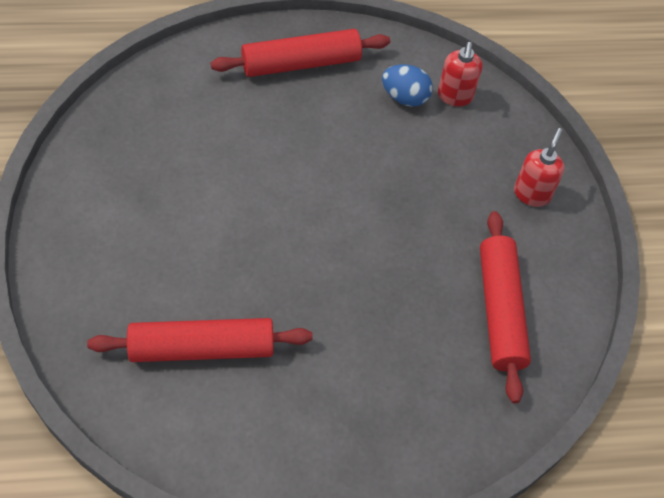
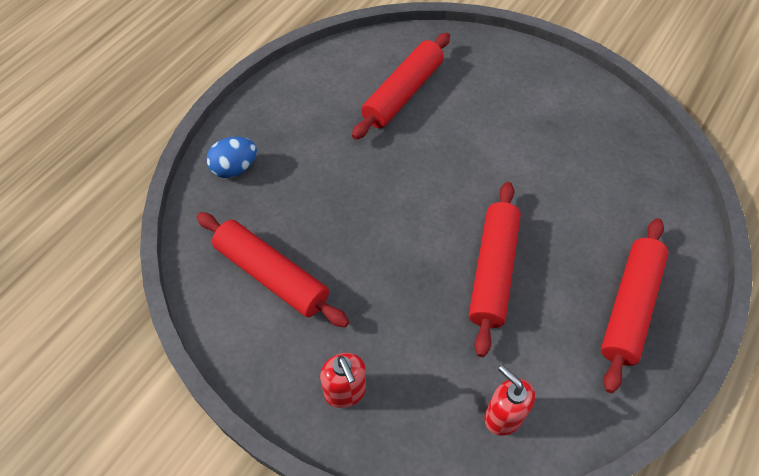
camera: 135 degrees right, 0 degrees up
blue egg [382,64,433,107] -> blue egg moved to [207,137,257,178]
none -> red rolling pin [469,182,521,357]

